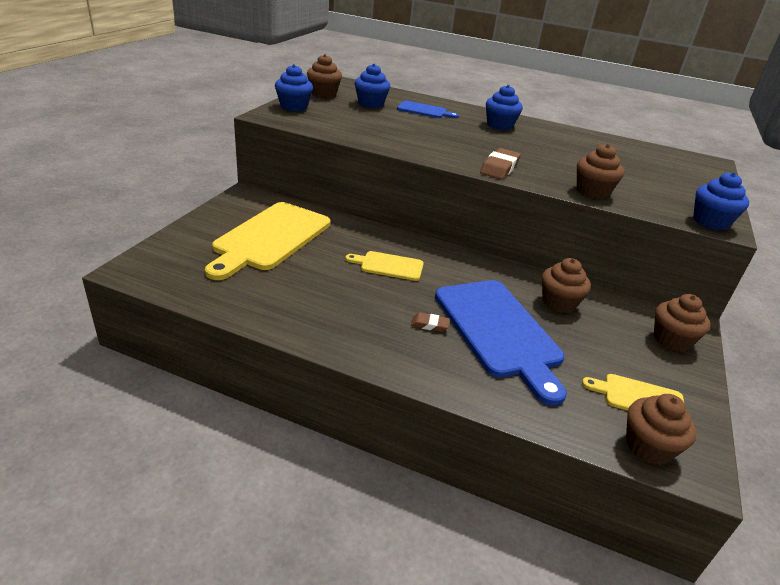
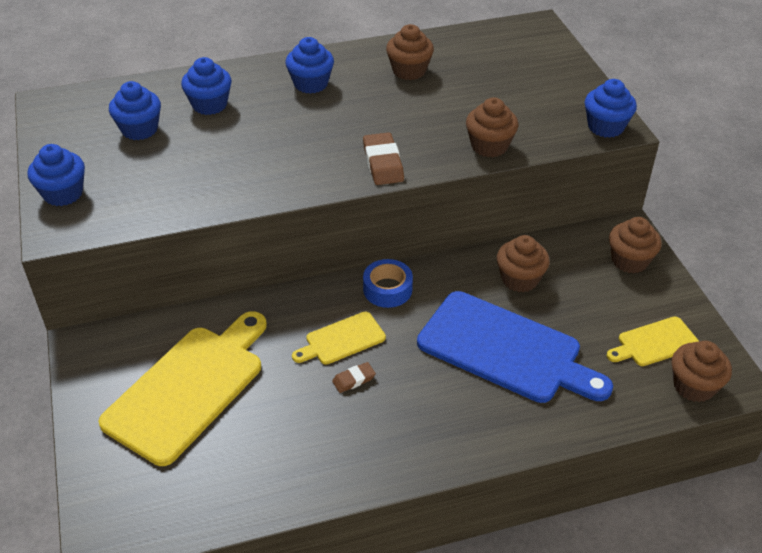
camera: 35 degrees left, 10 degrees up
yellow cutting board [205,202,330,280] -> yellow cutting board turned 135 degrees counterclockwise [98,311,267,466]
brown cupcake [307,54,342,98] -> brown cupcake moved to [386,24,434,80]
blue cutting board [397,101,459,118] -> blue cupcake [181,57,232,115]
brown eraser [411,313,450,332] -> brown eraser moved to [332,362,376,393]
none -> blue tape [363,259,413,308]

